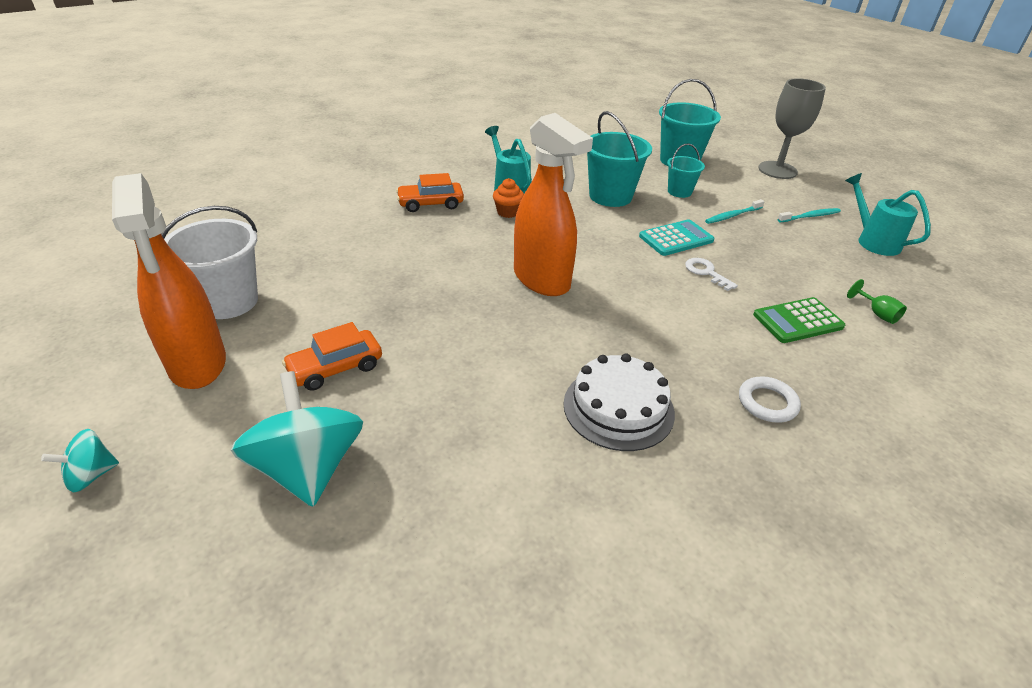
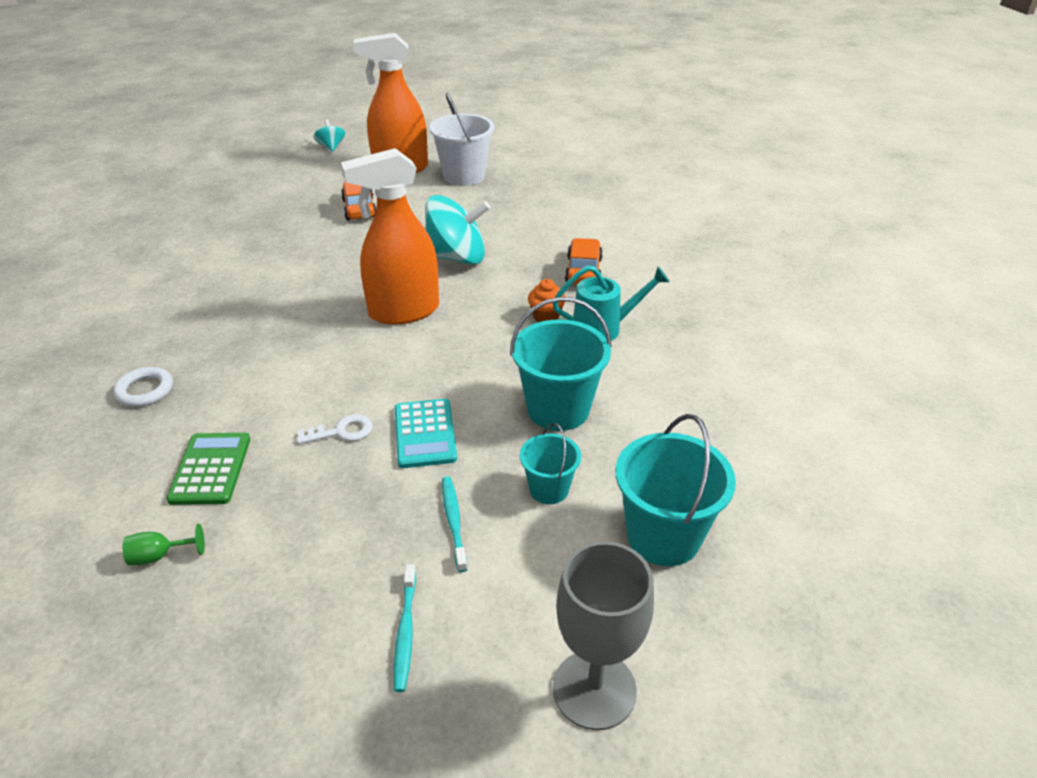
camera: 110 degrees right, 0 degrees up
turquoise spinning top [231,371,363,507] -> turquoise spinning top moved to [425,195,490,265]
white cake [563,354,675,451] -> none
turquoise watering can [845,173,931,256] -> none

